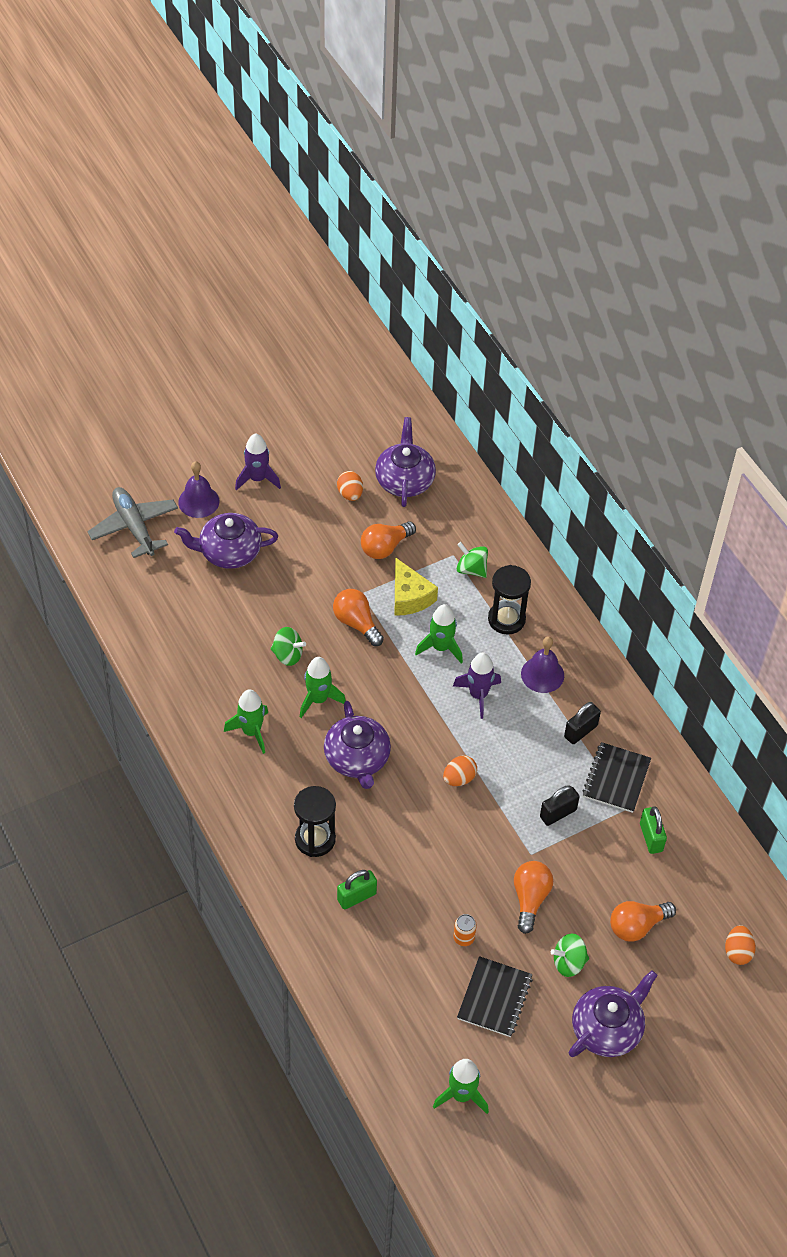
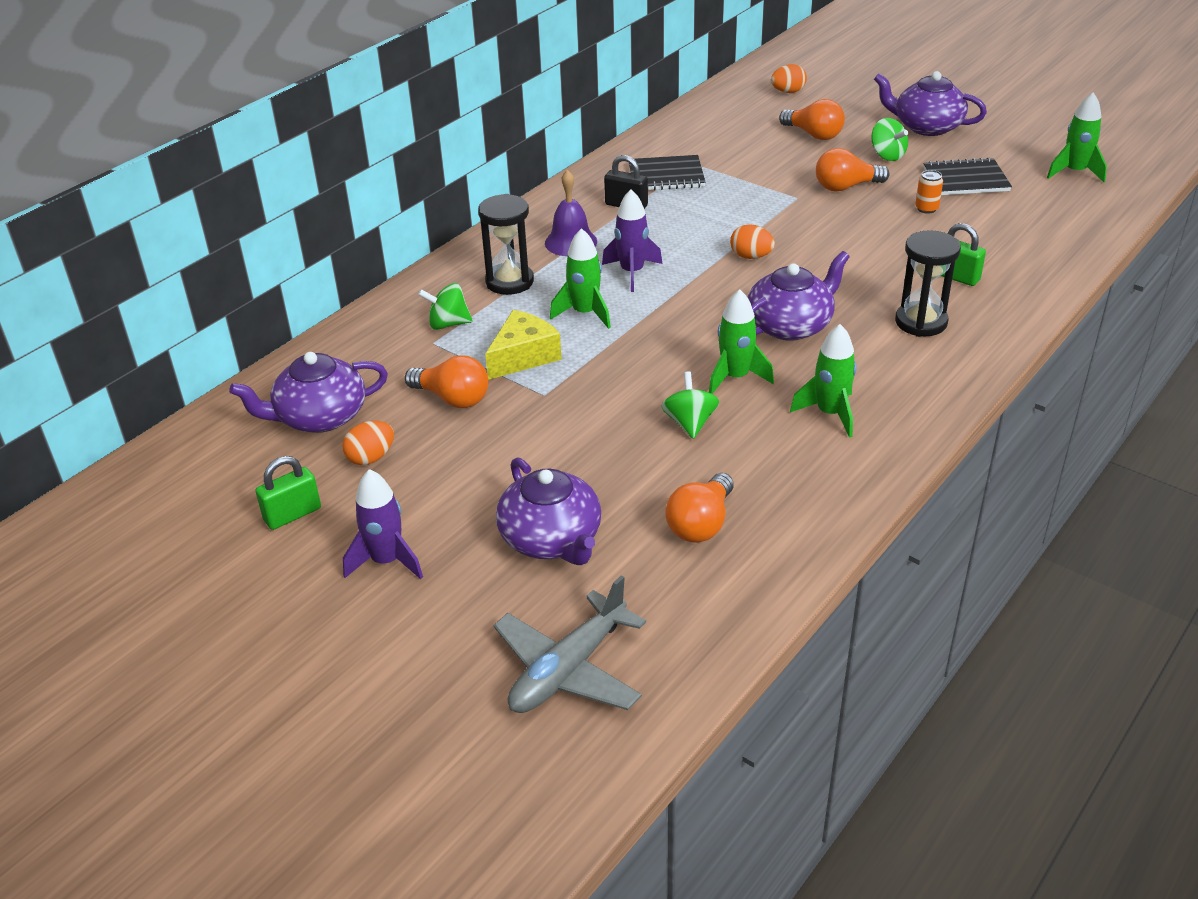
camera: 110 degrees left, 15 degrees down
purple bell [178,461,220,518] -> none
orange light bulb [333,589,384,646] -> orange light bulb moved to [665,473,734,543]
green spinning top [457,542,488,578] -> green spinning top turned 75 degrees clockwise [418,283,473,330]
black padlock [540,785,580,826] -> none
green padlock [640,806,667,854] -> green padlock moved to [256,456,321,530]

